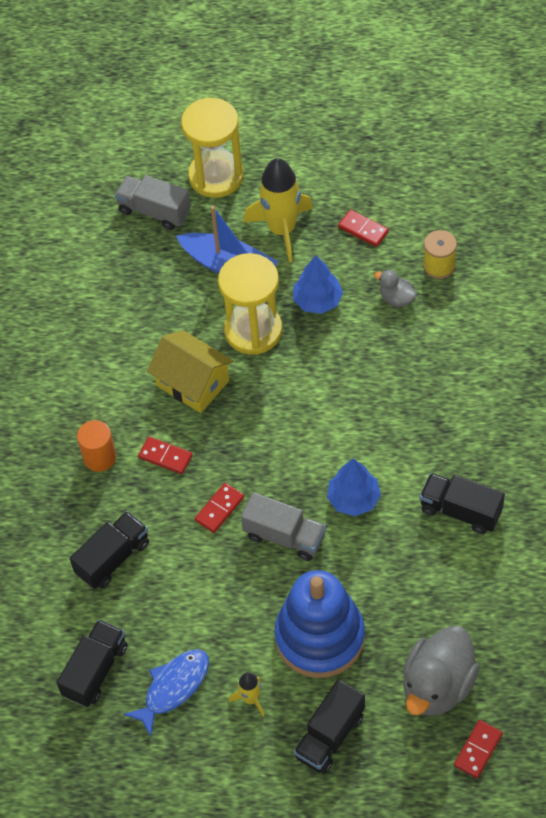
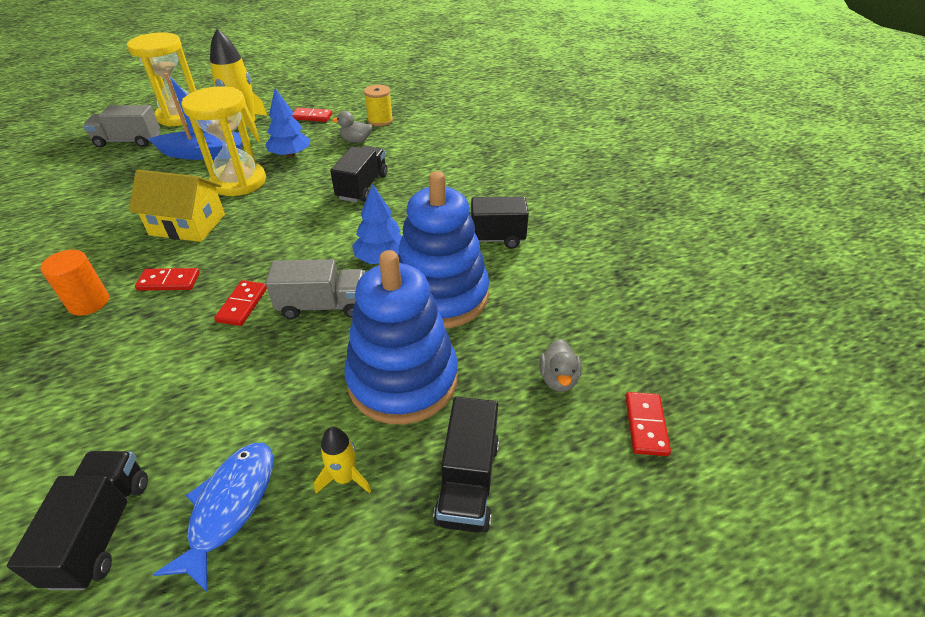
camera: 30 degrees left, 15 degrees down
black truck [70,511,149,589] -> black truck moved to [330,146,387,202]
grey duck [403,626,479,716] -> grey duck [539,339,582,392], size x0.49
none -> blue stacking toy [398,171,489,328]

